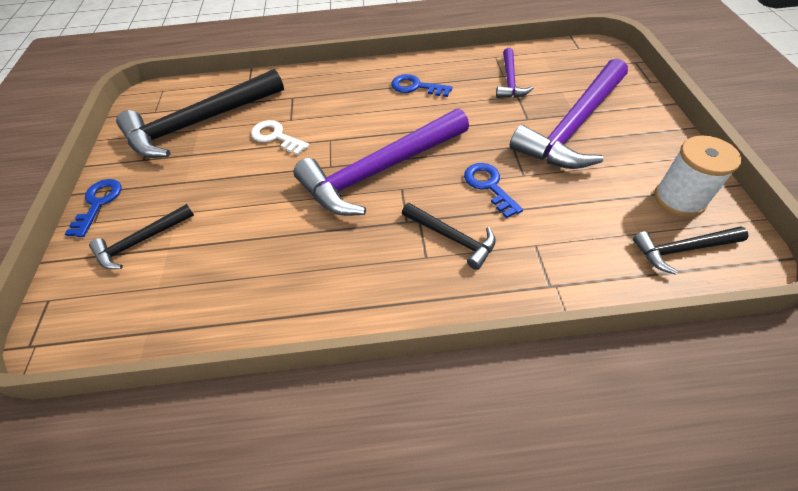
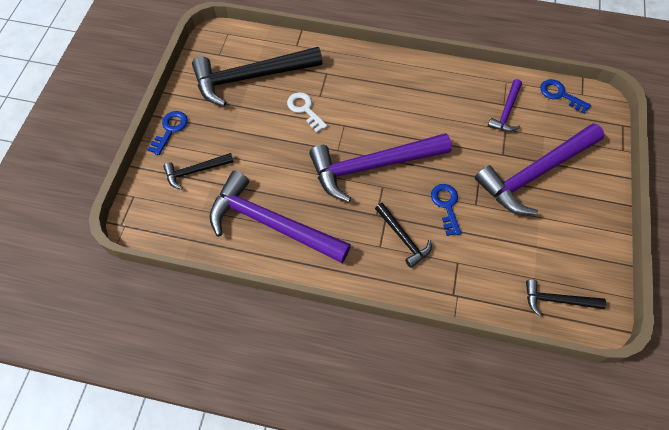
camera: 15 degrees right, 10 degrees up
blue key [391,74,453,97] -> blue key moved to [540,79,591,114]
white spool [654,136,741,217] -> none
none -> purple hammer [209,171,351,263]

